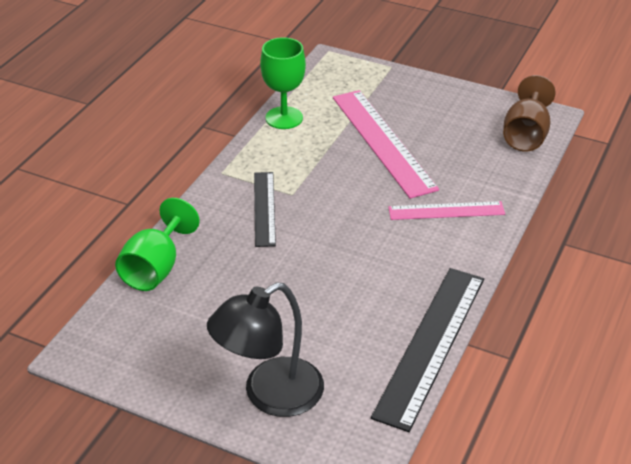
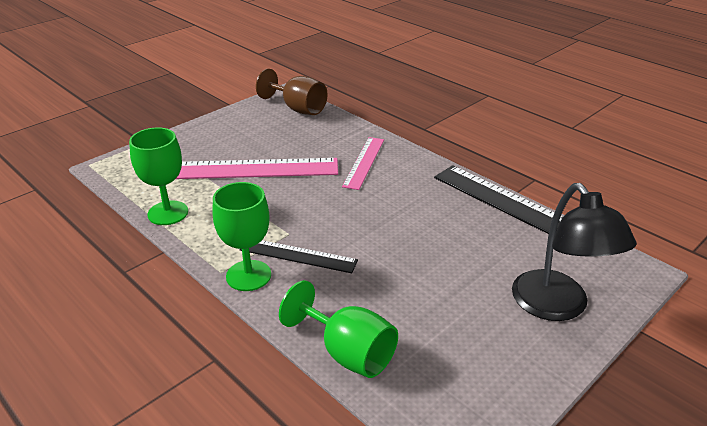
camera: 70 degrees left, 5 degrees down
none -> green goblet [213,182,271,291]

